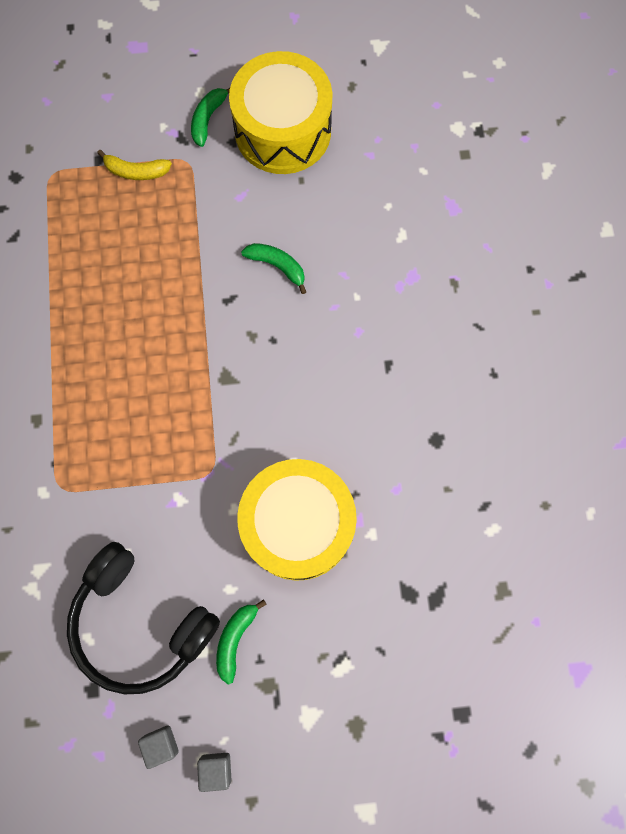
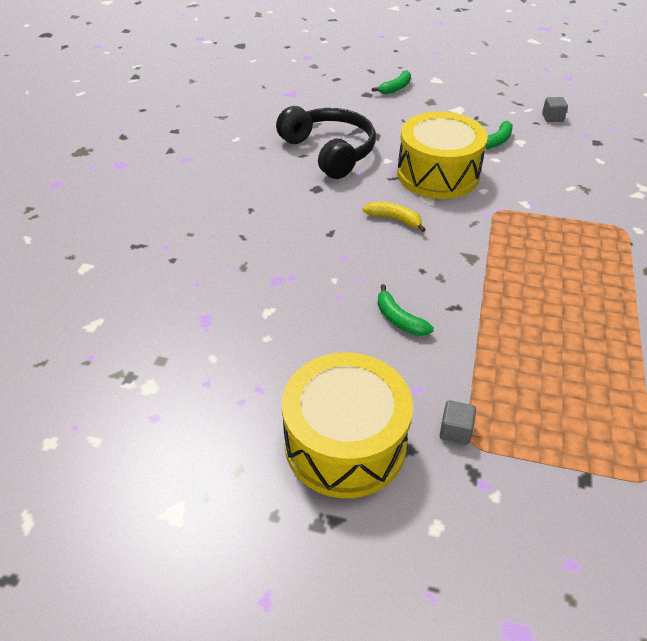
camera: 160 degrees left, 30 degrees down
black headphones [67,542,220,694] -> black headphones moved to [276,106,376,179]
yellow banana [97,150,172,180] -> yellow banana moved to [363,202,426,232]
green banana [191,88,230,147] -> green banana moved to [372,70,411,94]
grey cube [197,753,231,792] -> grey cube moved to [440,400,476,445]

